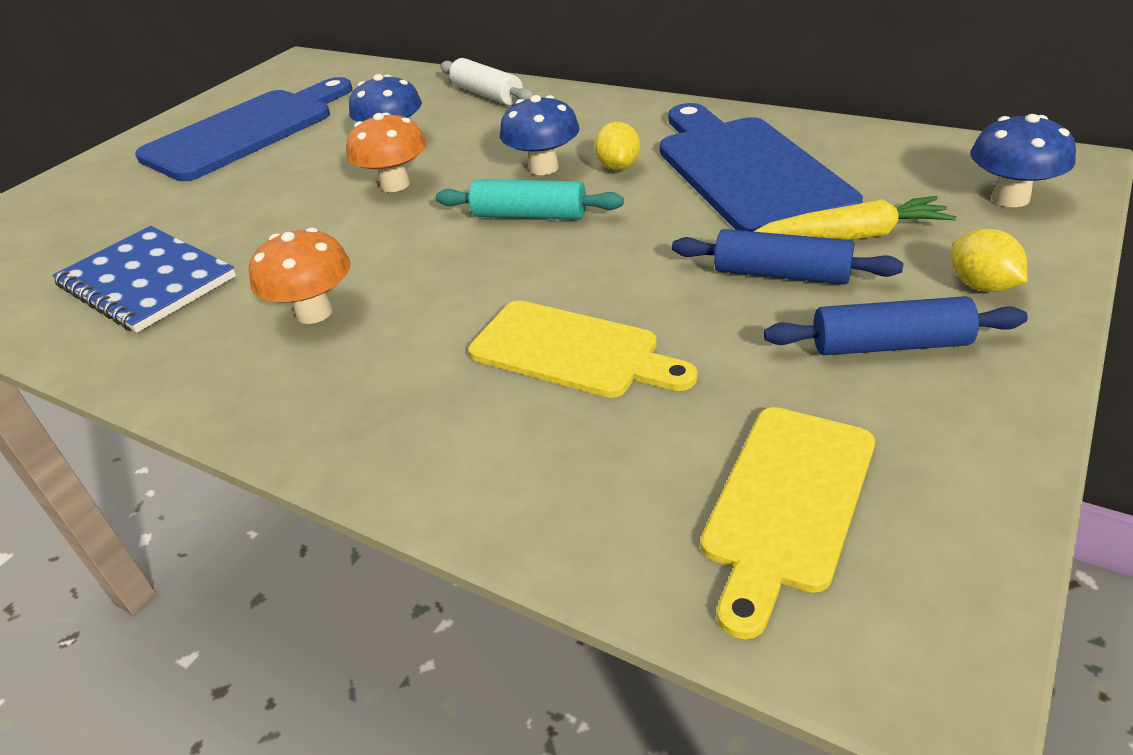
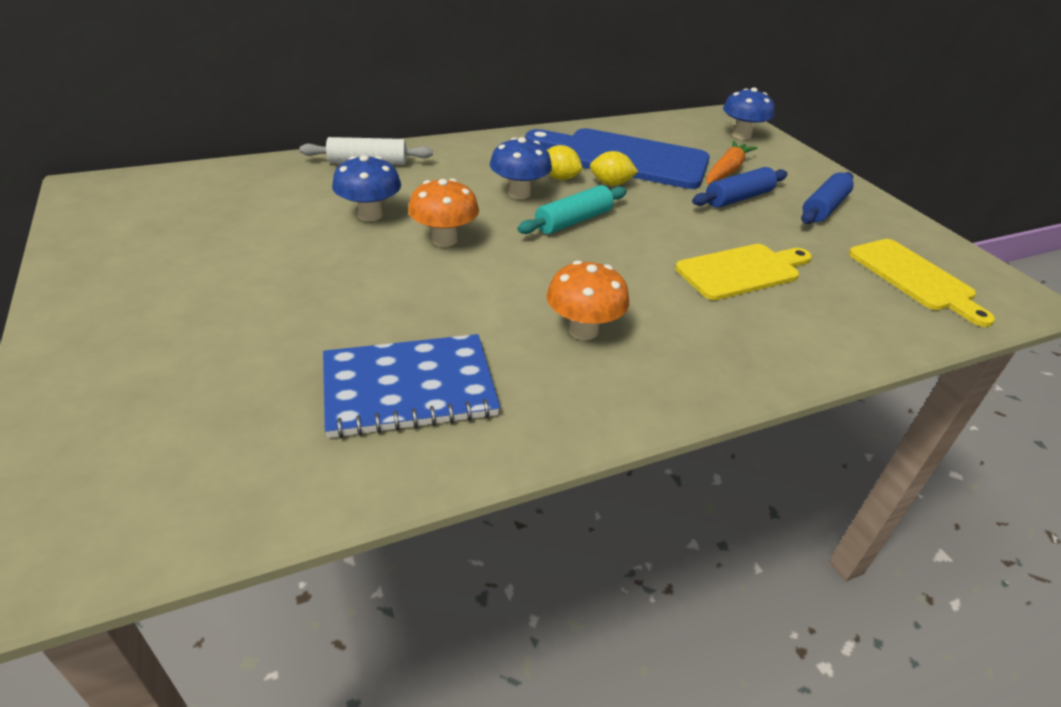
camera: 60 degrees left, 0 degrees up
blue cutting board [135,77,353,181] -> none
yellow carrot [753,196,956,240] -> orange carrot [706,141,757,185]
yellow lemon [952,229,1028,292] -> yellow lemon moved to [590,151,638,186]

